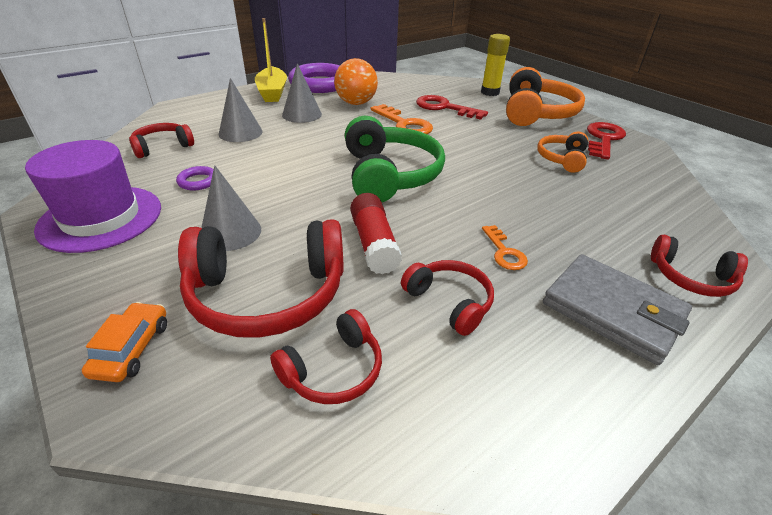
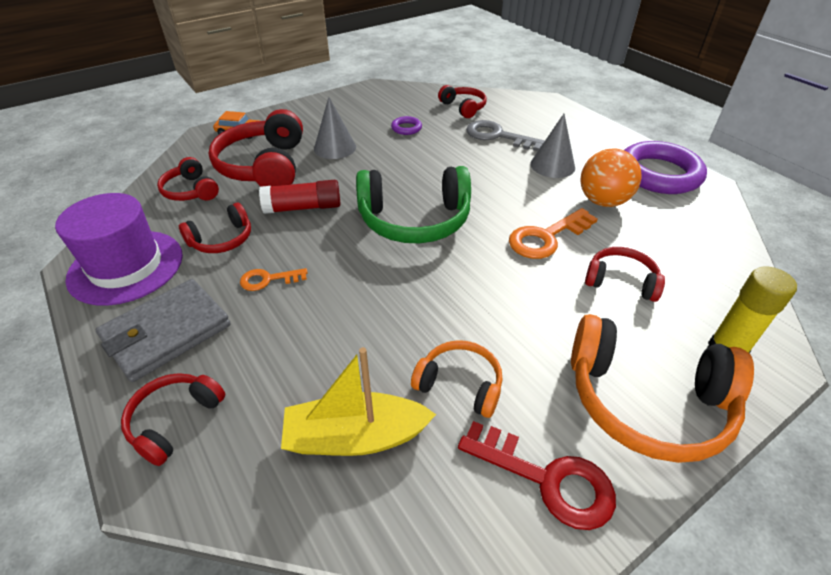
camera: 95 degrees right, 5 degrees up
purple hat [25,140,161,253] -> purple hat moved to [55,193,183,306]
grey cone [219,78,263,142] -> grey key [466,120,545,151]
yellow boat [255,18,287,102] -> yellow boat moved to [281,347,436,456]
red key [416,95,488,120] -> red headphones [585,247,665,302]

